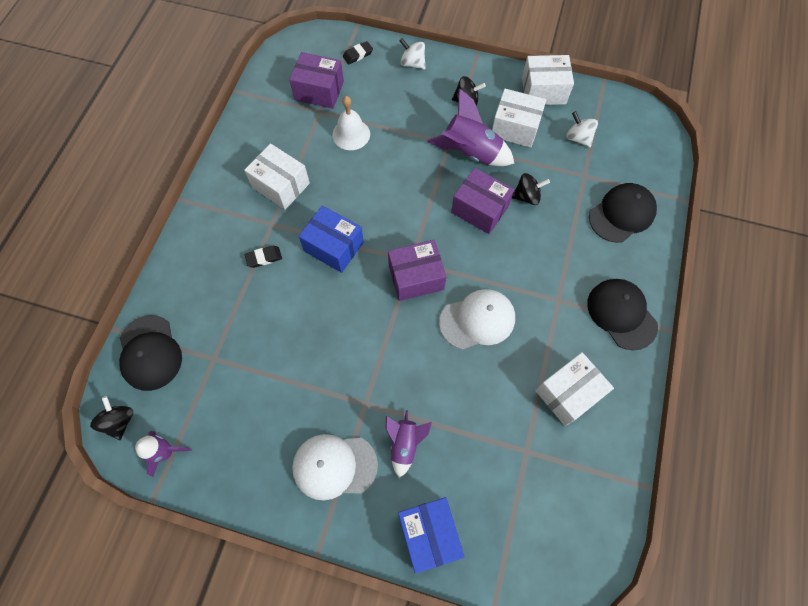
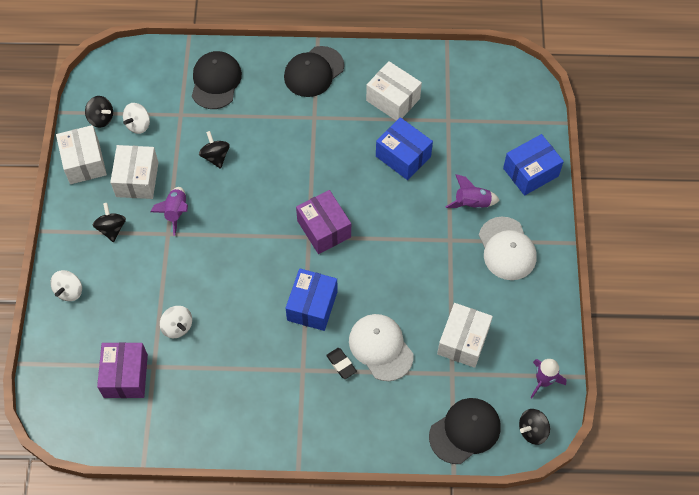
camera: 105 degrees left, 5 degrees down
white box [244,143,310,210] -> white box moved to [437,303,493,368]
white bell [332,96,370,150] -> white spinning top [160,306,192,338]
black eraser [343,41,373,64] -> none
purple rocket [427,88,514,166] -> purple rocket [150,187,188,236], size x0.61
white cap [439,289,515,350] -> white cap moved to [349,314,414,381]
purple box [451,168,514,234] -> none
black cap [589,183,657,243] -> black cap turned 60 degrees clockwise [192,51,242,109]
none -> black spinning top [85,96,113,128]
none -> blue box [376,117,433,180]

